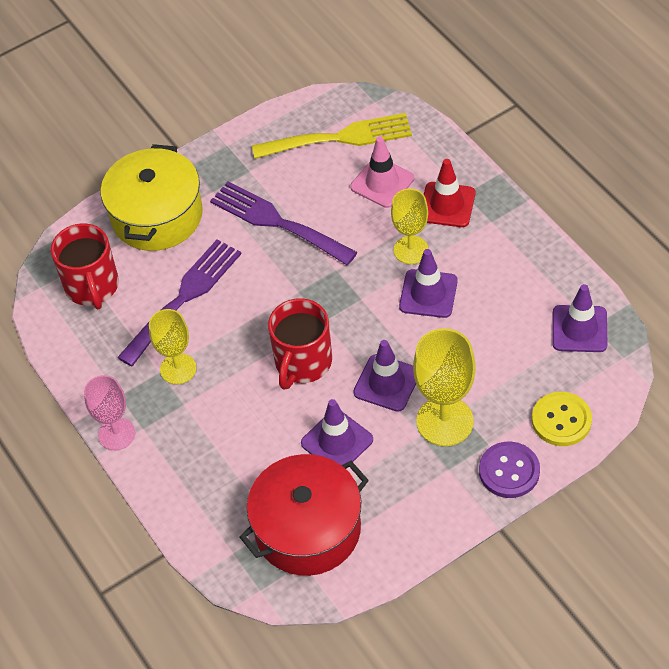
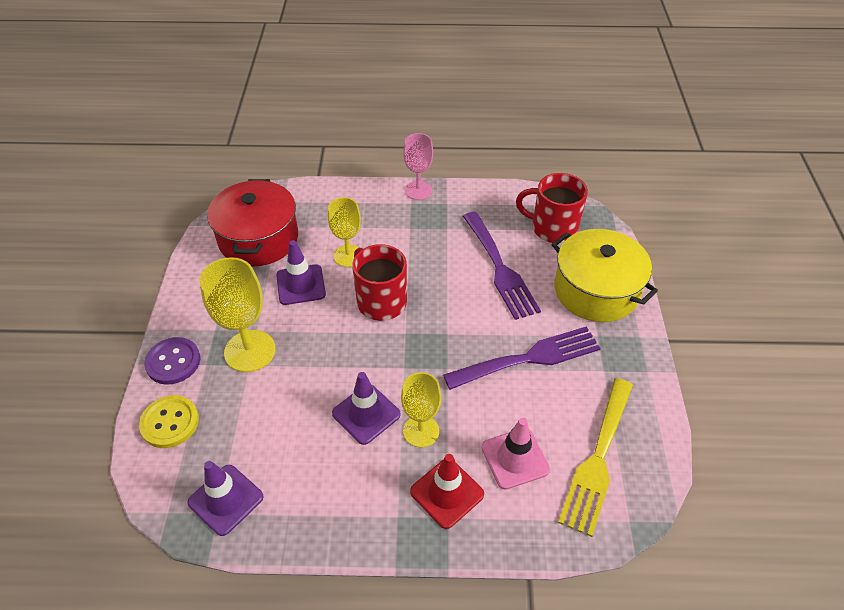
camera: 120 degrees right, 5 degrees down
yellow goblet [149,309,196,384] -> yellow goblet moved to [328,197,361,267]
purple traffic cone [353,340,416,412] -> none

